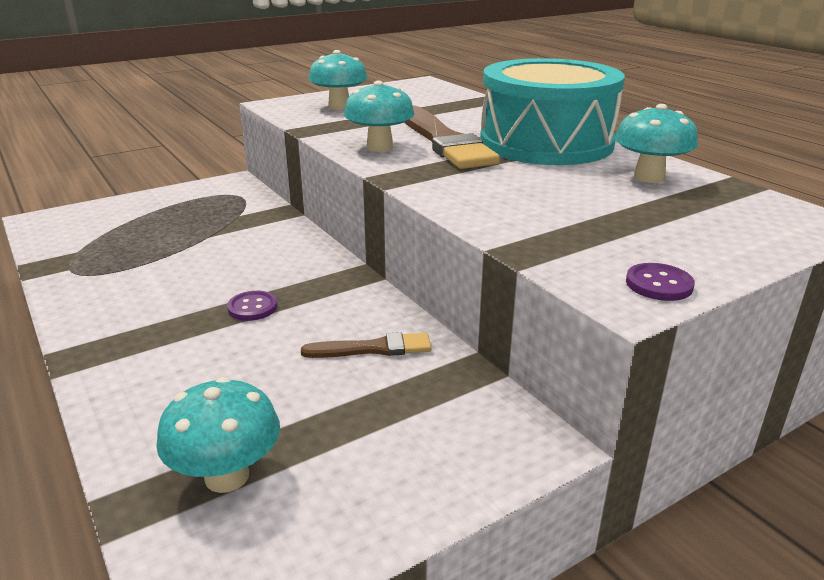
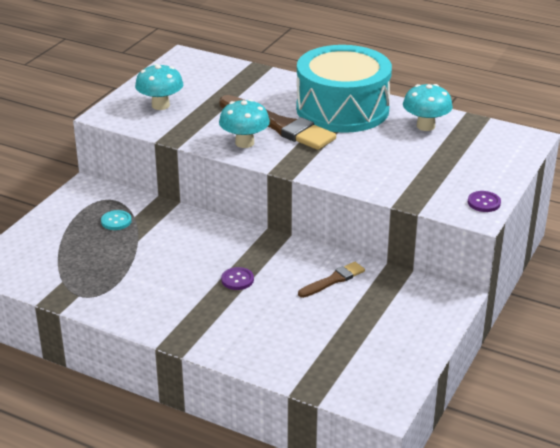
camera: 30 degrees left, 5 degrees up
turquoise mushroom [156,377,280,493] -> none
none -> turquoise button [101,210,132,230]

